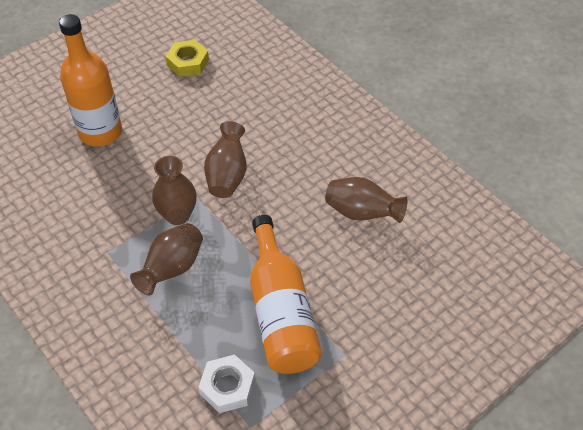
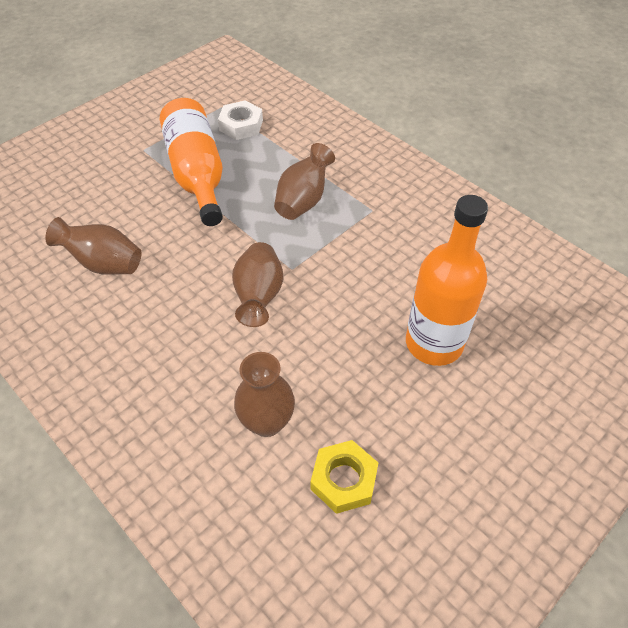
camera: 175 degrees right, 0 degrees up
brown vase [152,156,197,225] -> brown vase moved to [234,352,295,437]

